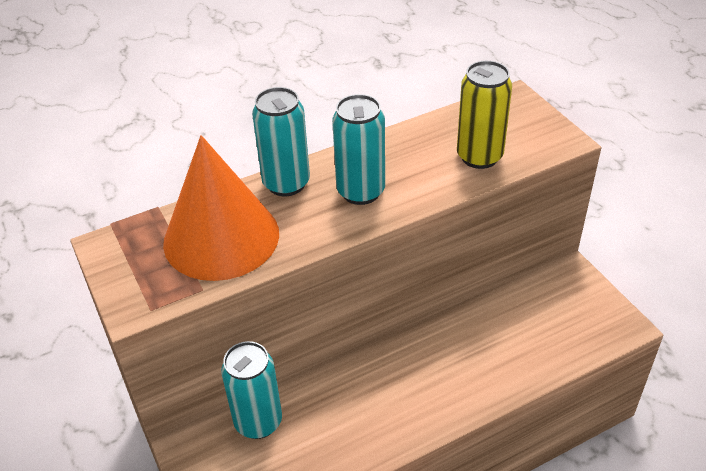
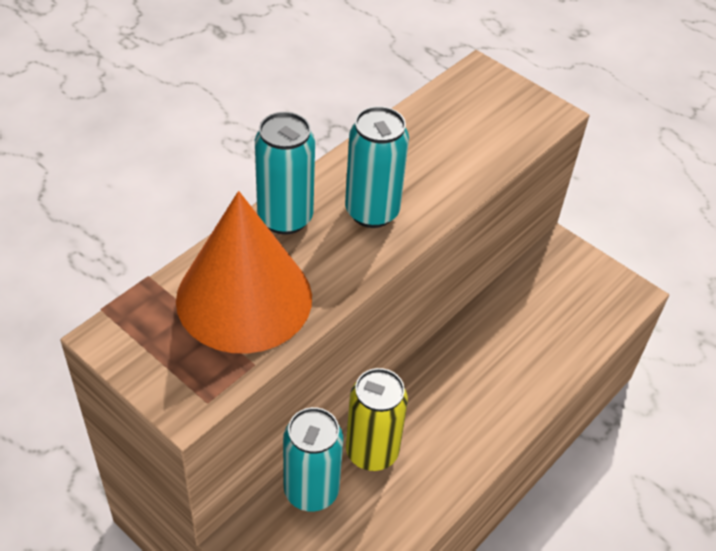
camera: 25 degrees left, 5 degrees up
yellow can [457,61,512,169] -> yellow can moved to [346,368,408,471]

